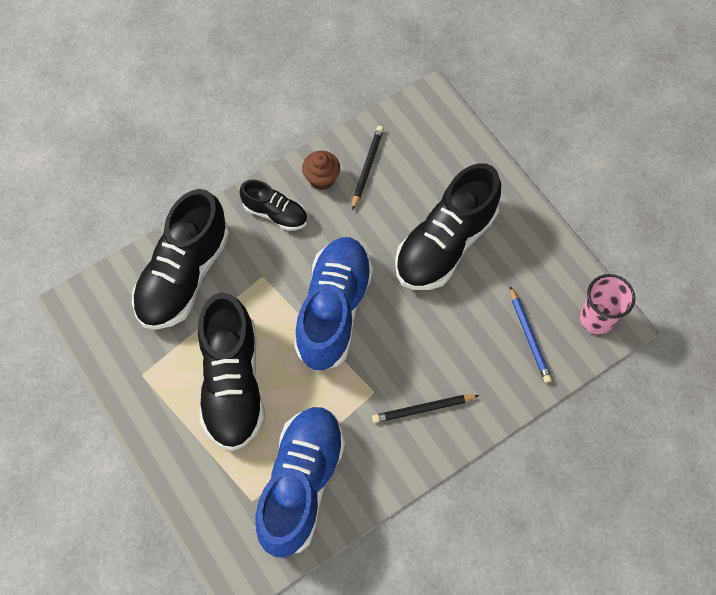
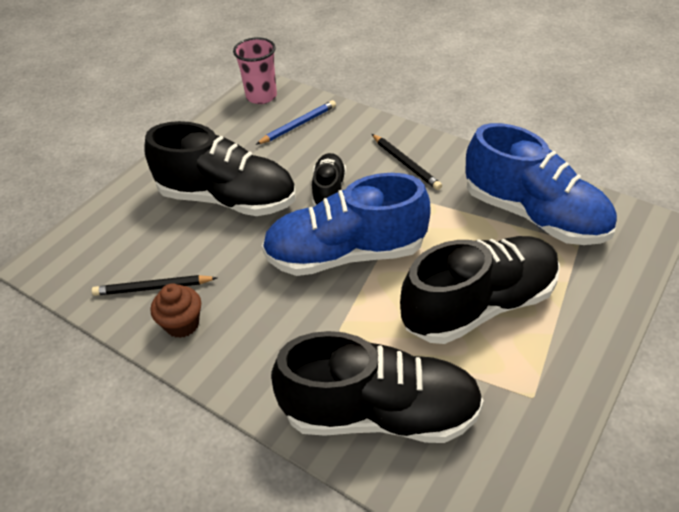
camera: 110 degrees left, 20 degrees down
black shoe [239,180,308,231] -> black shoe moved to [312,153,346,207]
blue shoe [255,407,345,558] -> blue shoe turned 135 degrees counterclockwise [465,123,617,245]

